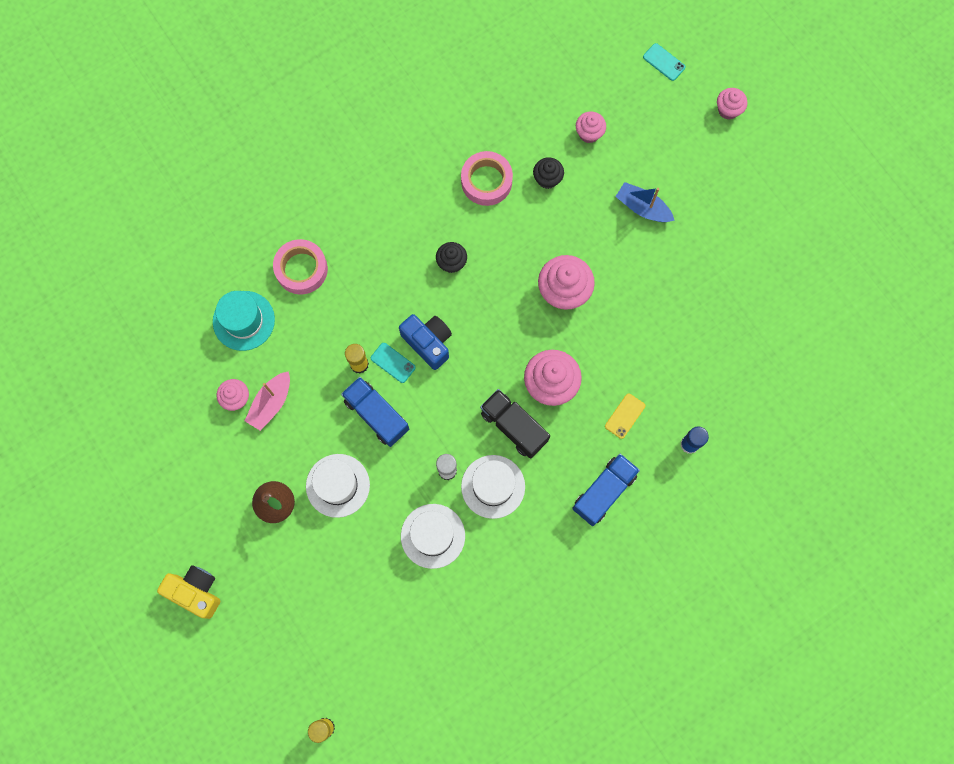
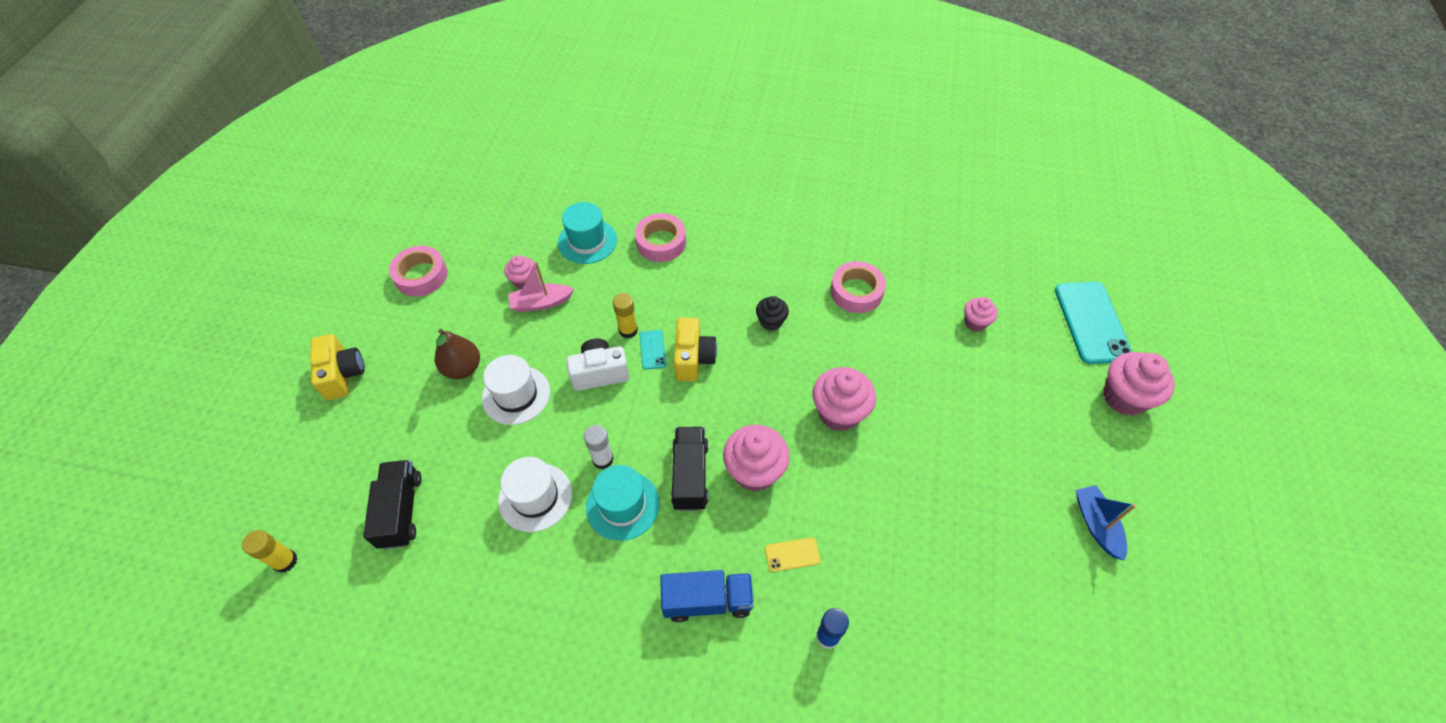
camera: 45 degrees right, 20 degrees down
blue truck [341,377,409,447] -> white camera [566,339,629,391]
blue camera [399,314,452,370] -> yellow camera [674,317,717,381]
white hat [461,455,525,519] -> turquoise hat [586,465,660,541]
black cupcake [533,157,564,189] -> none
blue boat [615,182,675,222] -> blue boat moved to [1076,485,1136,561]
turquoise phone [643,43,686,81] -> turquoise phone [1055,281,1132,364], size x2.20
pink cupcake [717,88,747,120] -> pink cupcake [1103,352,1175,416], size x1.76
none -> black truck [363,460,422,549]
none -> pink tape [389,246,448,297]

